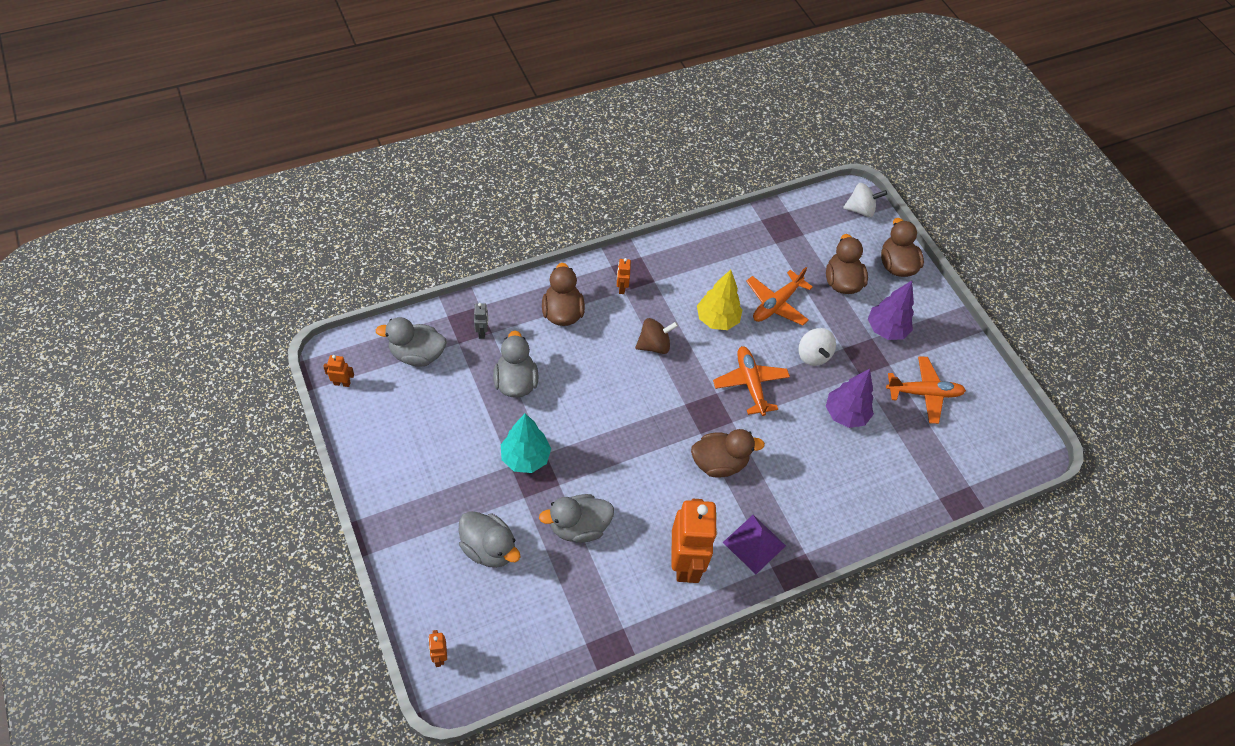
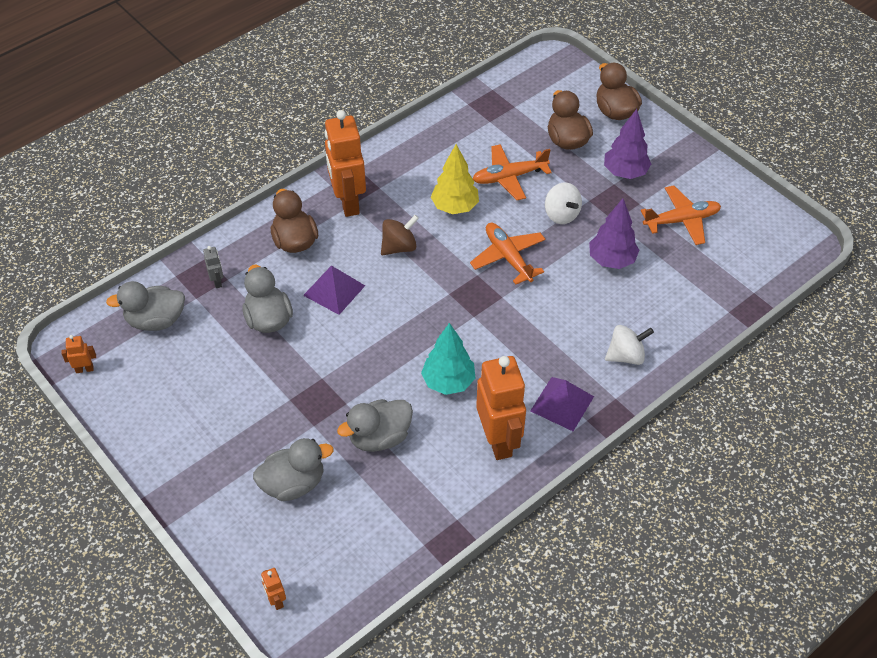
camera: 10 degrees left, 5 degrees down
grey duck [459,511,521,568] -> grey duck turned 45 degrees counterclockwise [253,438,334,501]
turquoise tree [501,413,551,473] -> turquoise tree moved to [421,323,475,395]
orange robot [617,258,631,294] -> orange robot [324,110,366,217], size x2.39
brown duck [691,429,765,478] -> none
orange plane [746,267,813,326] -> orange plane turned 45 degrees clockwise [473,144,552,200]
white spinning top [843,183,887,217] -> white spinning top moved to [605,325,654,365]
none -> purple pyramid [303,266,365,315]

